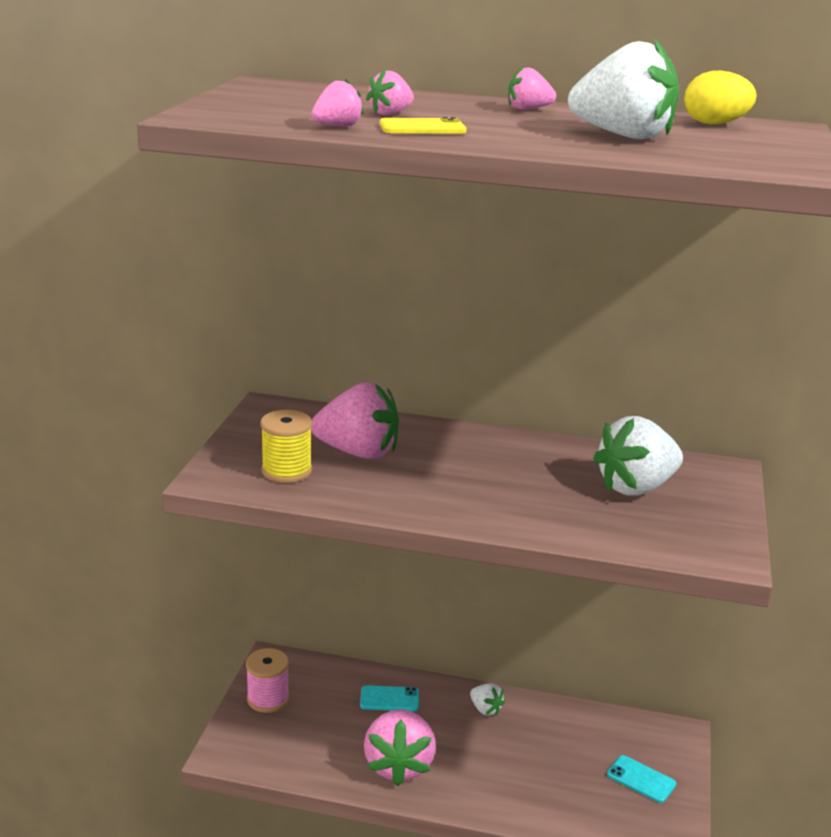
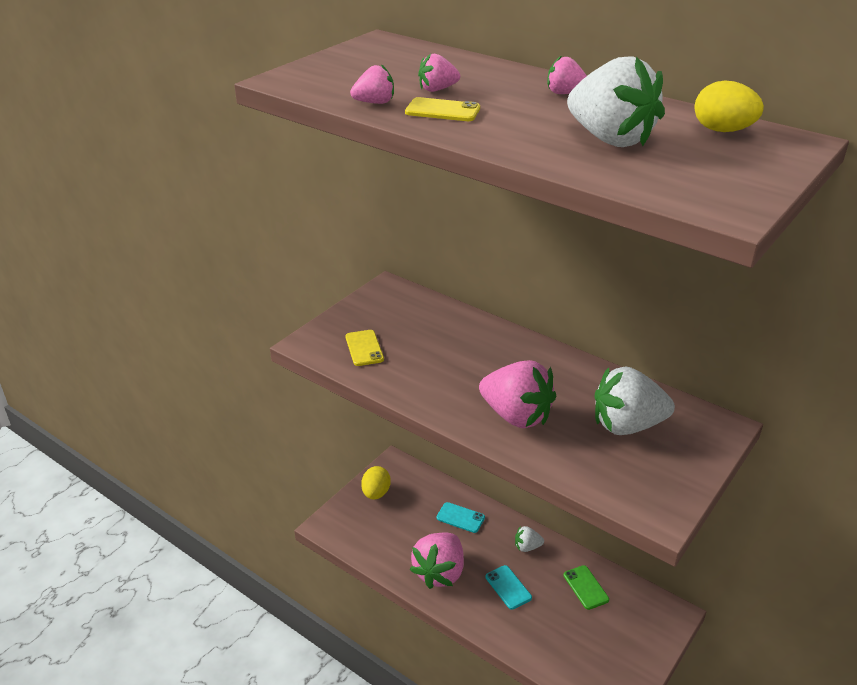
camera: 25 degrees right, 10 degrees up
pink spool [246,648,289,713] -> yellow egg [361,466,391,500]
yellow spool [260,410,312,483] -> yellow phone [345,330,384,366]
pink strawberry [311,382,399,459] -> pink strawberry moved to [479,360,556,428]
white strawberry [470,683,505,716] -> white strawberry turned 105 degrees clockwise [515,526,544,552]
turquoise phone [607,755,676,803] -> turquoise phone moved to [486,565,532,610]
none -> green phone [564,565,609,610]

